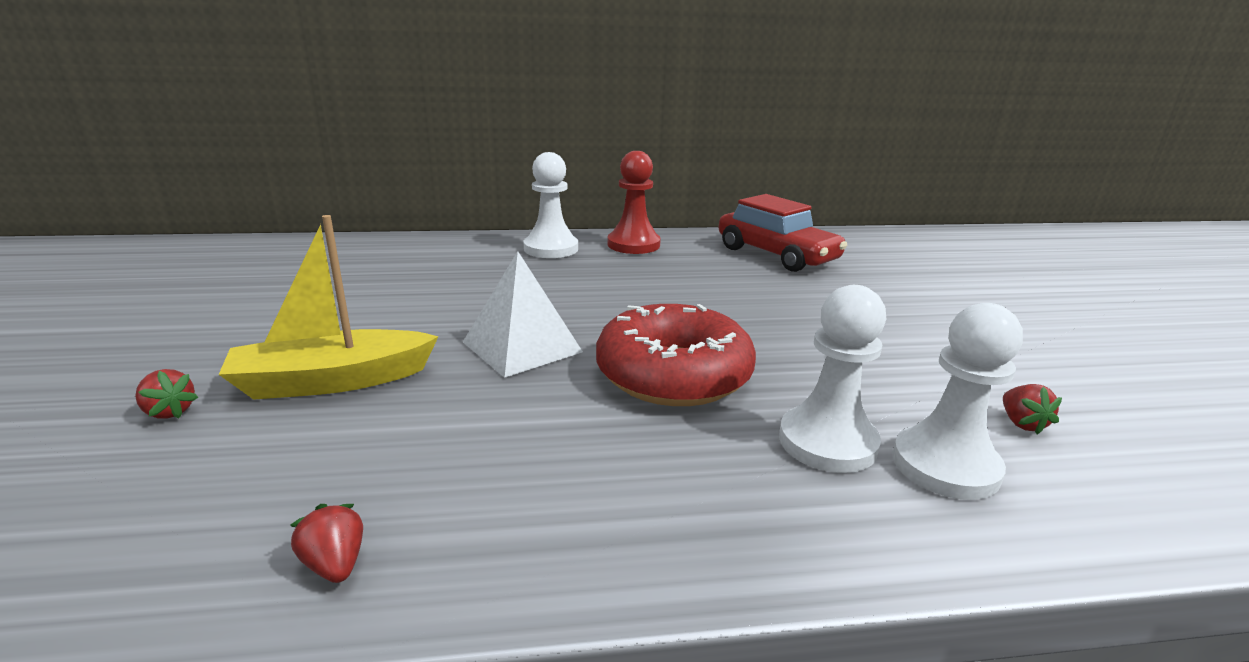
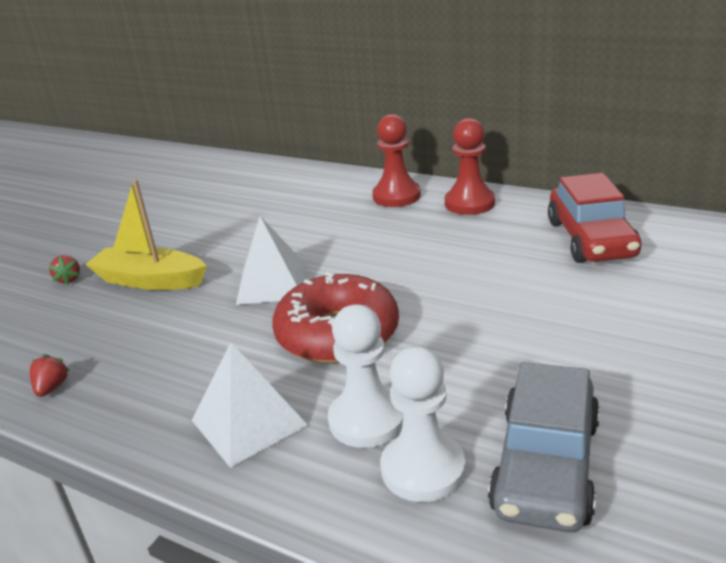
camera: 40 degrees right, 5 degrees up
white pawn [524,152,578,258] -> red pawn [372,114,421,207]
red strawberry [1003,384,1062,435] -> grey car [488,362,600,532]
none -> white pyramid [192,343,308,468]

